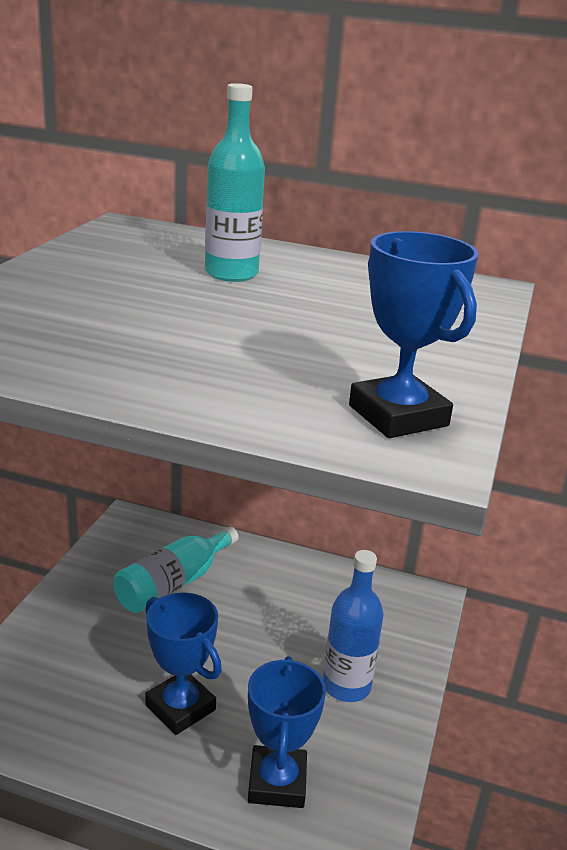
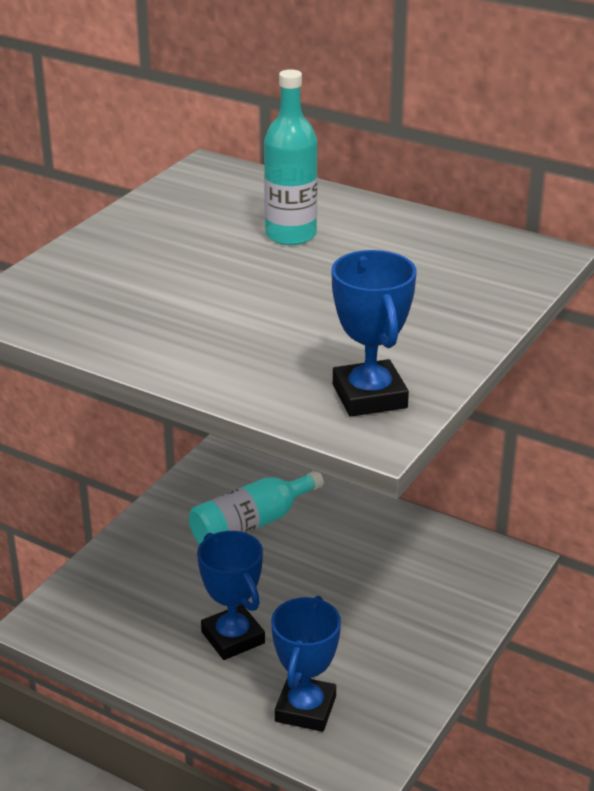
camera: 15 degrees right, 5 degrees up
blue bottle [323,550,384,702] -> none

